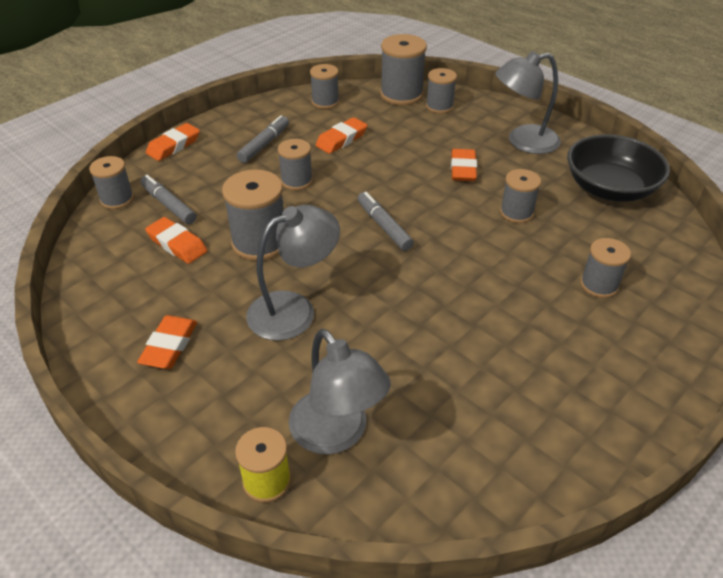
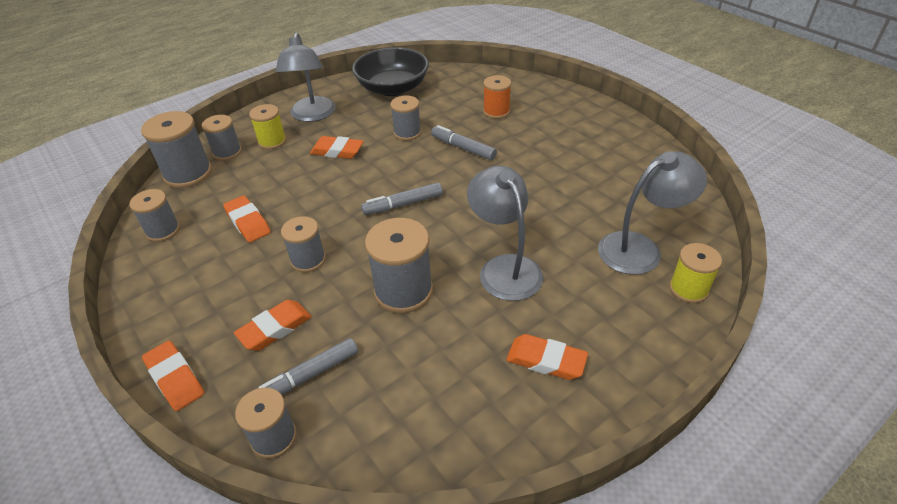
camera: 80 degrees left, 0 degrees up
orange eraser [145,217,207,264] -> orange eraser moved to [234,300,312,351]
grey marker [237,115,289,163] -> grey marker moved to [431,125,497,160]
grey spool [580,238,631,298] -> orange spool [483,75,511,119]
none -> yellow spool [249,104,286,149]

